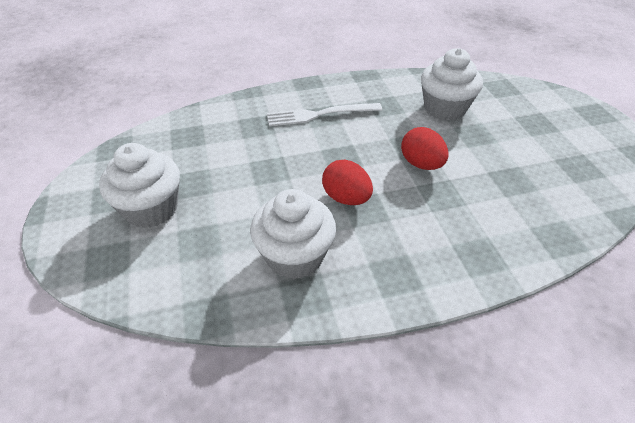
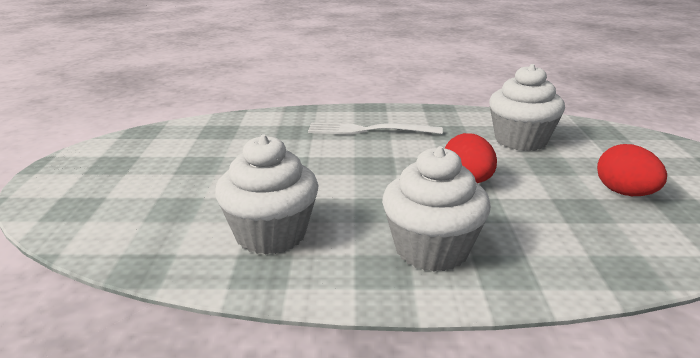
camera: 15 degrees right, 20 degrees down
white cupcake [99,143,180,228] -> white cupcake moved to [382,146,491,272]
red egg [322,160,373,205] -> red egg moved to [597,144,667,196]

